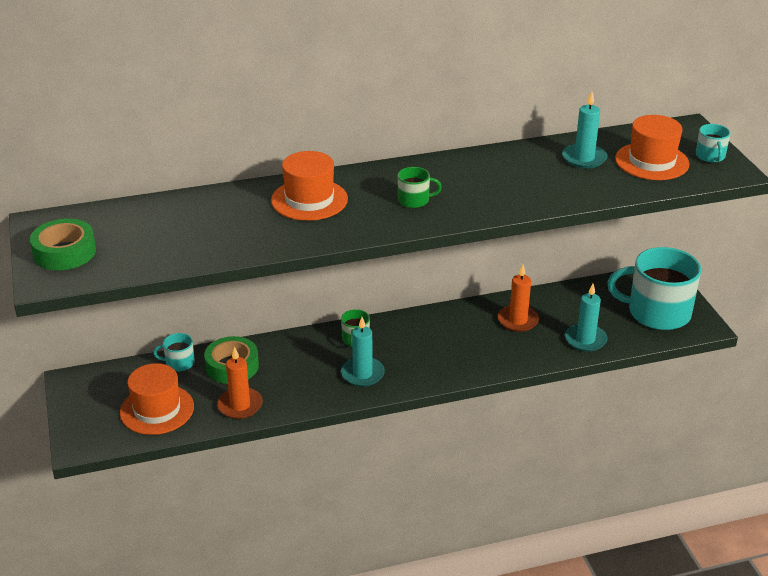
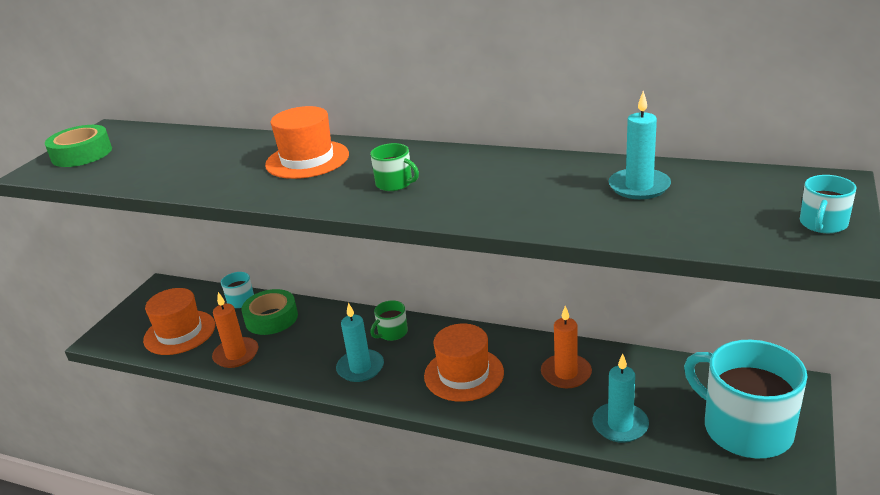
camera: 40 degrees right, 5 degrees down
orange hat [615,115,689,180] -> orange hat moved to [424,324,504,402]

